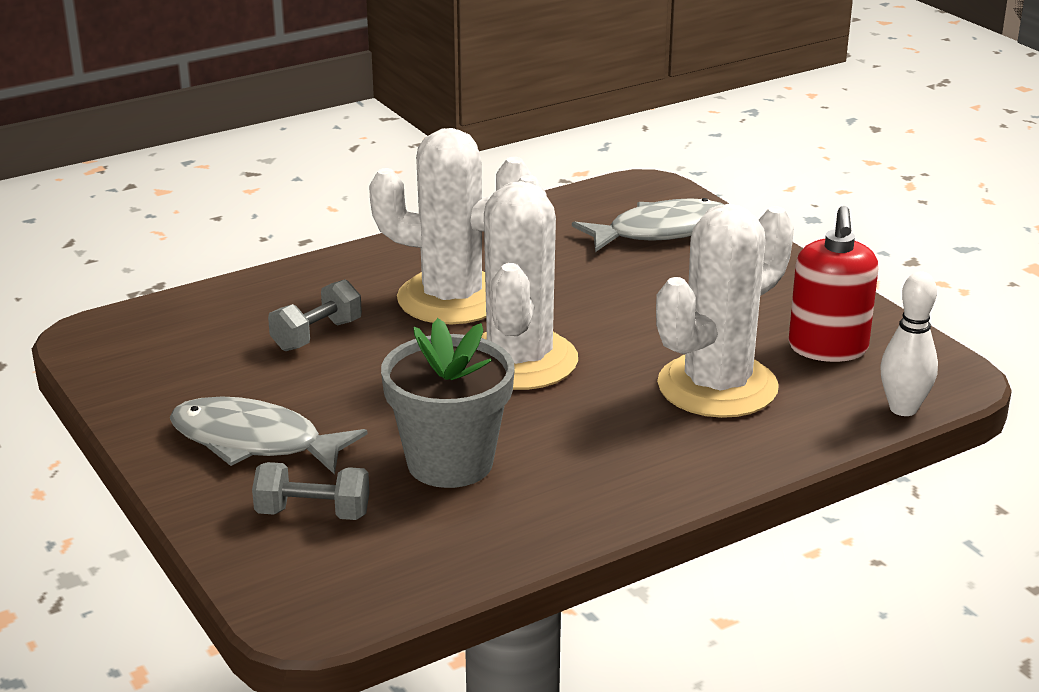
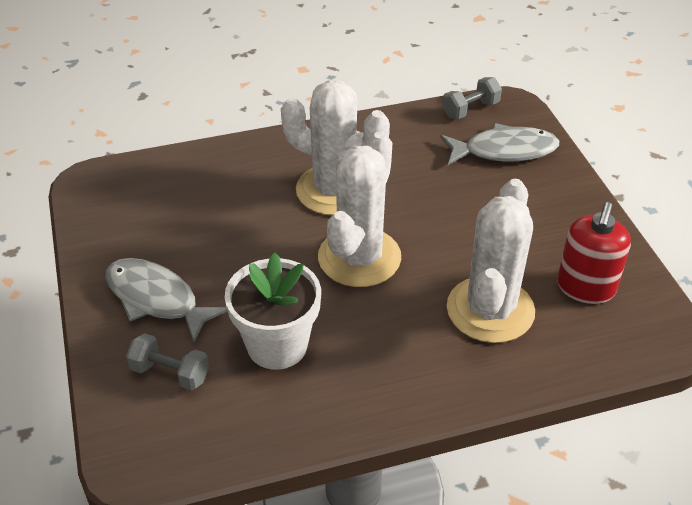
camera: 15 degrees right, 15 degrees up
grey dumbbell [268,279,362,351] -> grey dumbbell moved to [442,77,502,119]
grey flower pot [381,318,515,488] -> white flower pot [225,253,321,370]
white cactus [656,204,794,418] -> white cactus turned 45 degrees counterclockwise [447,179,535,343]
white bowling pin [880,271,938,416] -> none

